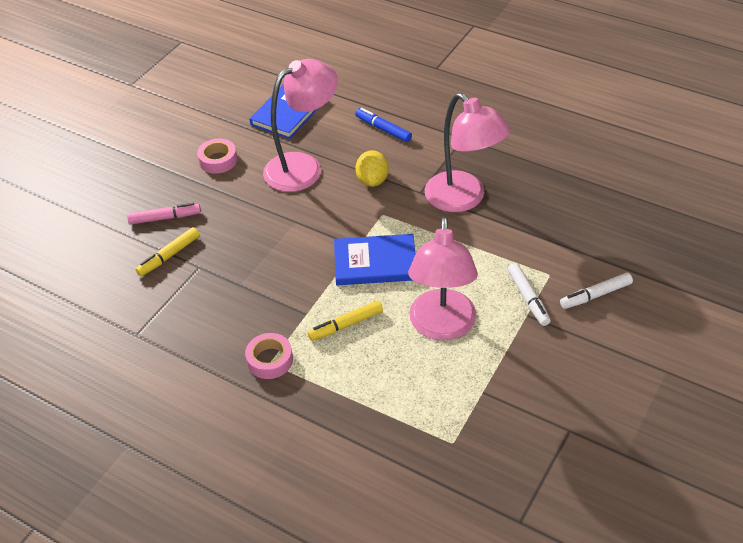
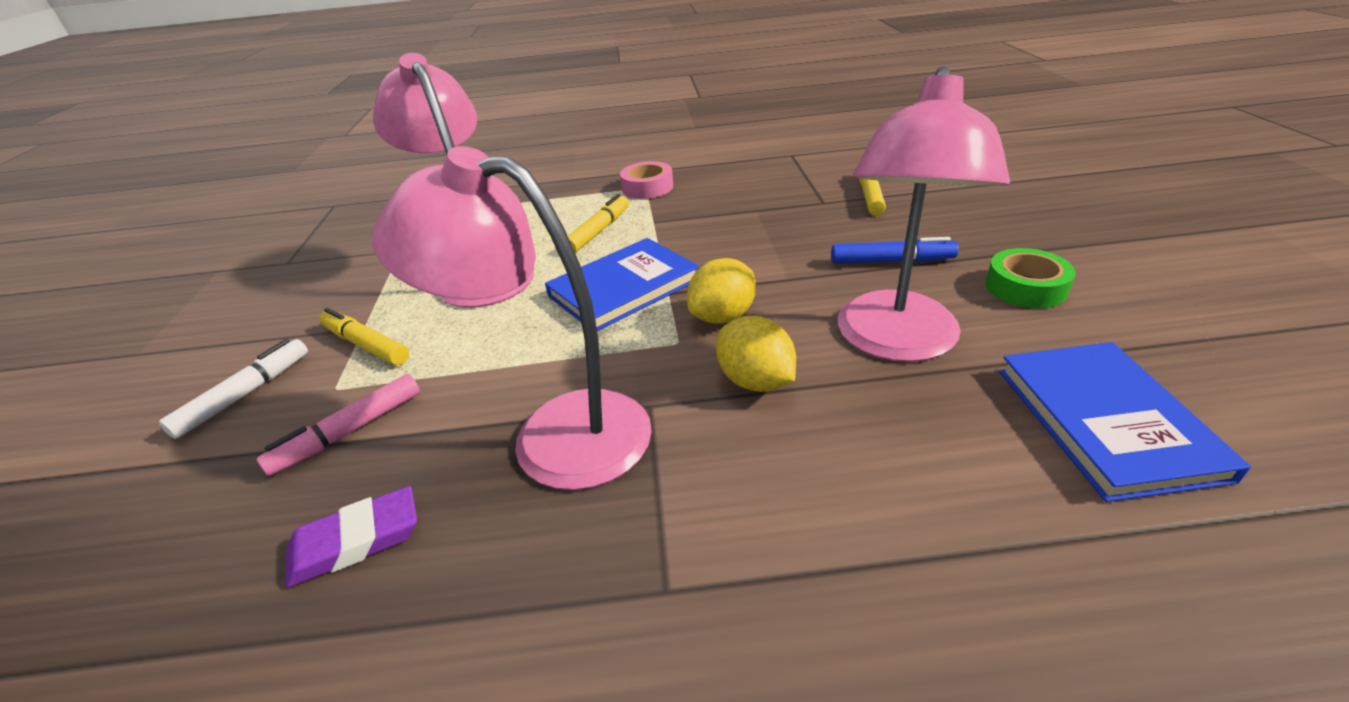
camera: 145 degrees right, 10 degrees down
pink marker [127,203,201,225] -> pink marker moved to [256,374,420,476]
pink tape [197,138,237,174] -> green tape [985,248,1076,308]
blue marker [355,108,412,142] -> blue marker moved to [831,237,959,263]
white marker [508,263,551,326] -> yellow marker [319,308,409,365]
none -> purple eraser [285,486,417,588]
none -> yellow lemon [687,258,756,323]

